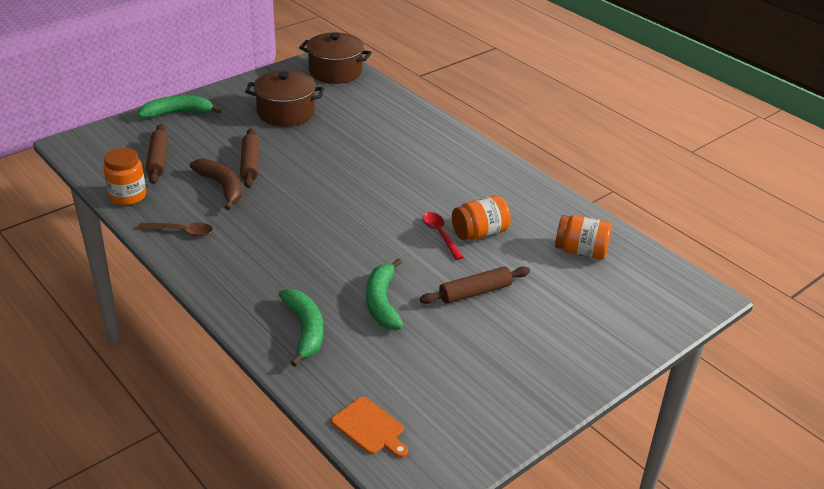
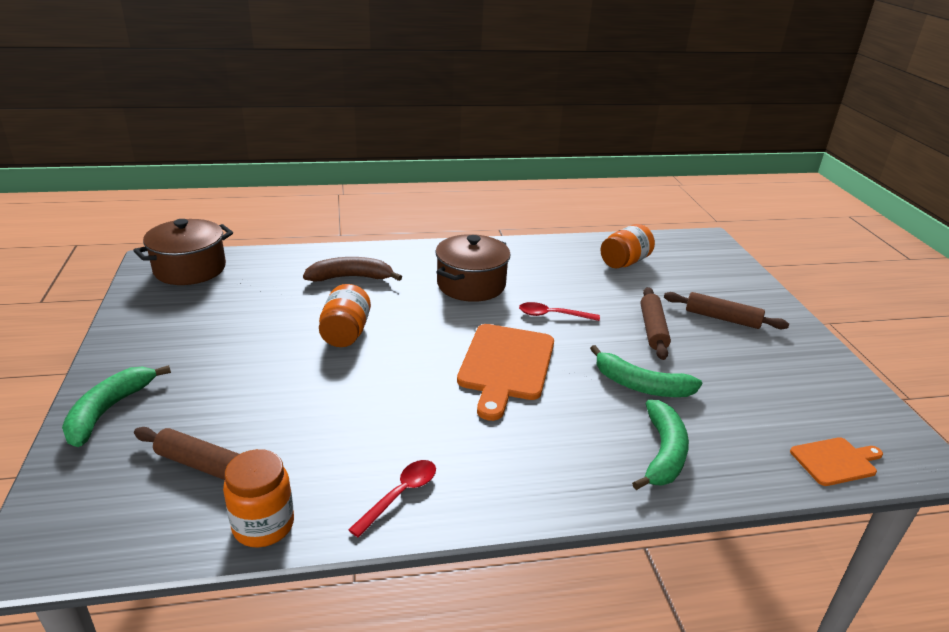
camera: 60 degrees left, 5 degrees down
brown spoon [138,222,213,236] -> red spoon [348,460,436,537]
brown banana [190,158,242,210] -> brown banana moved to [303,257,402,282]
brown rolling pin [240,128,259,188] -> brown rolling pin moved to [664,292,789,329]
brown pot [245,70,324,127] -> brown pot moved to [435,234,511,302]
green banana [278,289,323,367] -> green banana turned 90 degrees clockwise [632,400,689,490]
orange jar [452,195,511,240] -> orange jar moved to [319,284,371,347]
none -> orange cutting board [457,324,554,421]

